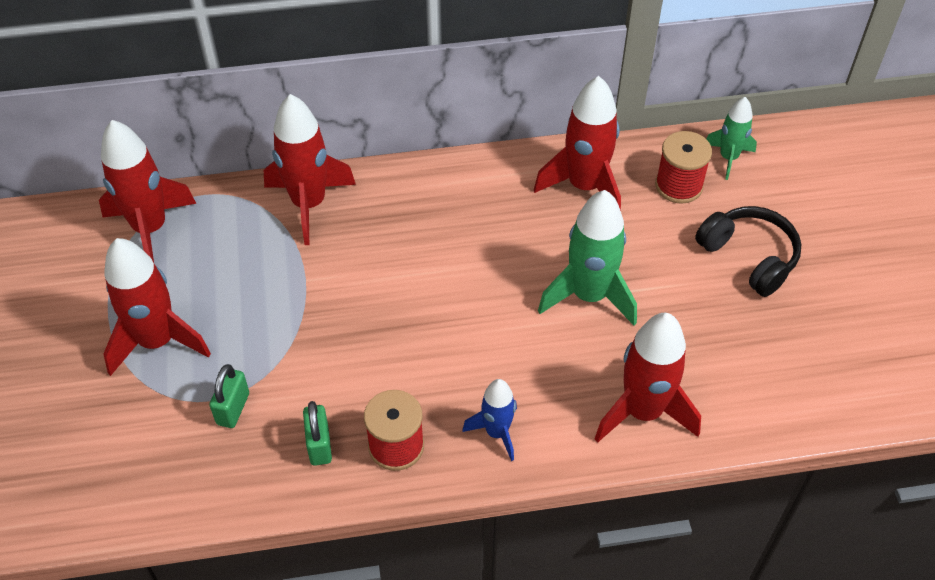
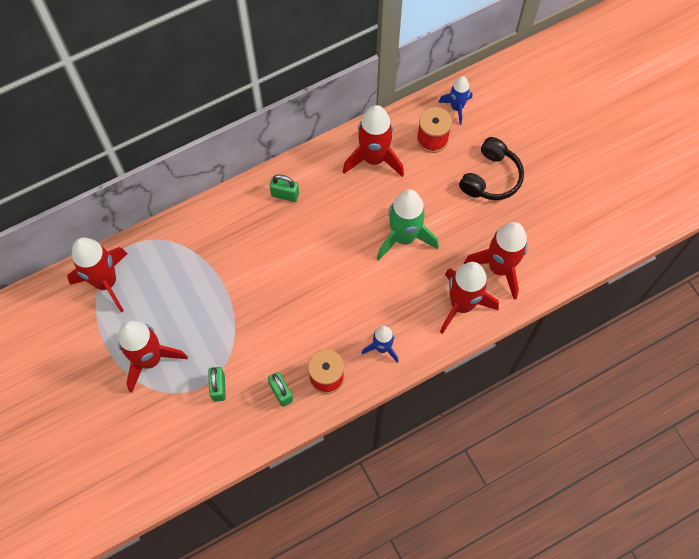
camera: 20 degrees left, 15 degrees up
red rocket [264,94,356,245] -> red rocket moved to [464,222,528,300]
black headphones [695,206,801,297] -> black headphones turned 90 degrees clockwise [459,137,524,200]
green rocket [707,97,757,180] -> blue rocket [438,76,472,125]
none -> green padlock [270,174,299,202]

